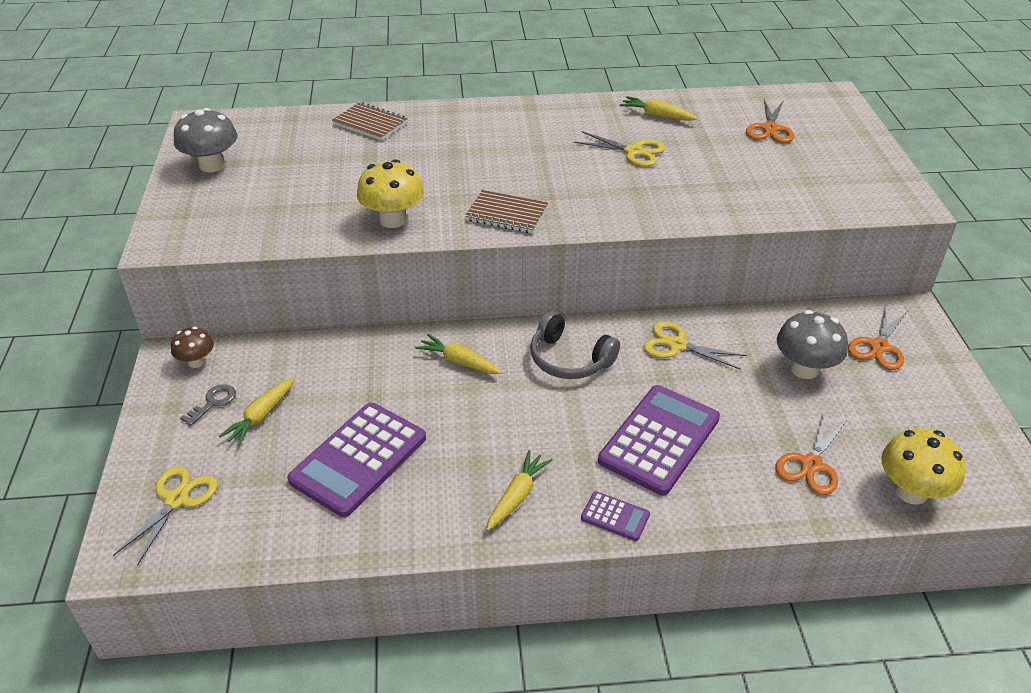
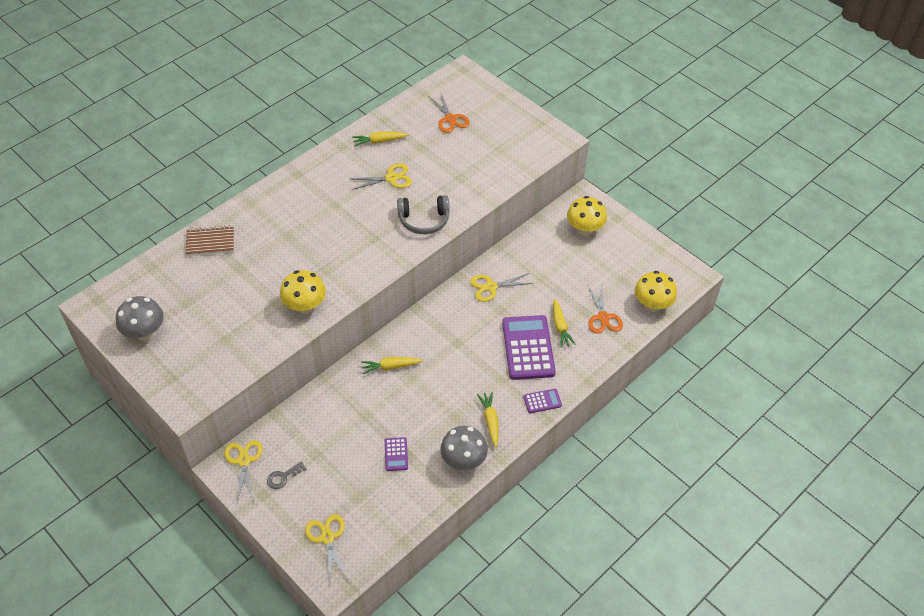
camera: 40 degrees left, 10 degrees up
brown mushroom [171,327,214,368] -> yellow scissors [224,440,263,502]
grey key [180,384,236,426] -> grey key turned 120 degrees counterclockwise [267,461,306,489]
yellow carrot [219,377,295,446] -> yellow carrot moved to [553,299,576,347]
purple calculator [287,403,426,517] -> purple calculator [385,437,408,471], size x0.46
brown notebook [465,190,548,233] -> none
grey headphones [530,311,620,379] -> grey headphones moved to [397,195,450,234]
grey mushroom [777,310,848,379] -> grey mushroom moved to [440,426,488,470]
orange scissors [848,305,907,370] -> yellow mushroom [567,196,607,236]

